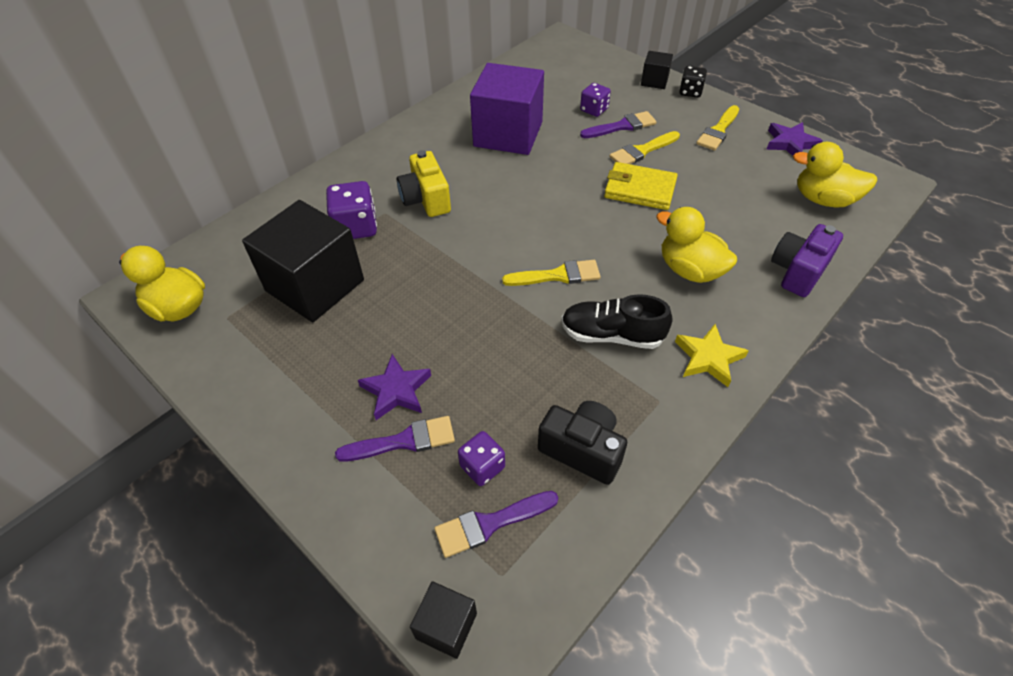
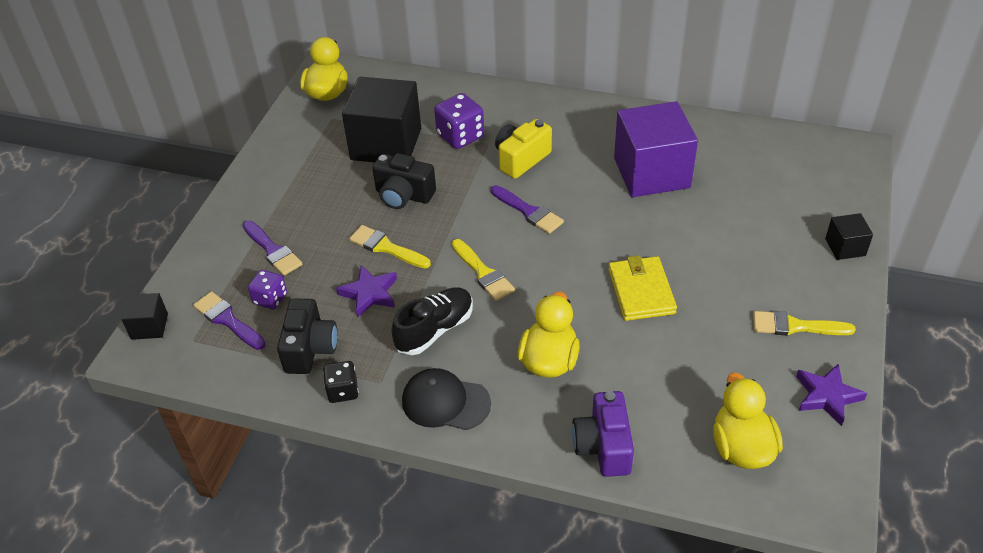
camera: 65 degrees right, 5 degrees down
purple star [358,354,431,420] -> purple star moved to [336,265,397,318]
black shoe [561,294,672,349] -> black shoe turned 60 degrees clockwise [391,287,473,355]
purple dice [580,83,611,117] -> none
purple brush [580,111,656,138] -> purple brush moved to [491,185,564,234]
yellow brush [610,131,680,164] -> yellow brush moved to [349,225,431,268]
yellow star [675,324,749,387] -> black cap [402,368,491,430]
black dice [679,66,707,98] -> black dice moved to [323,361,358,403]
purple camera [771,224,843,297] -> purple camera turned 105 degrees counterclockwise [572,391,634,477]
none -> black camera [372,153,436,209]

